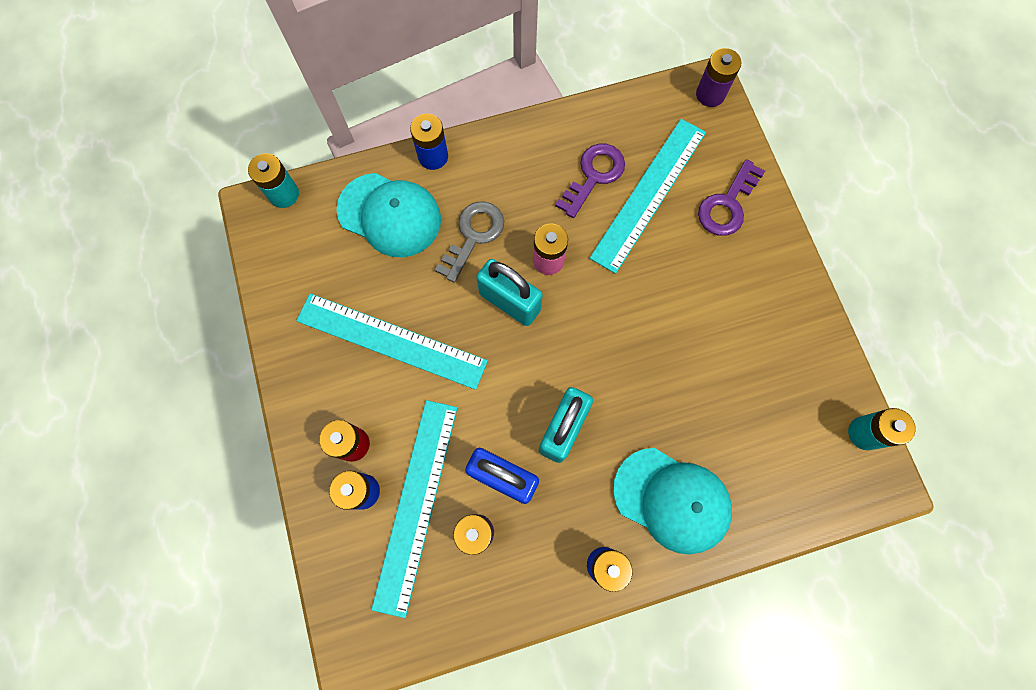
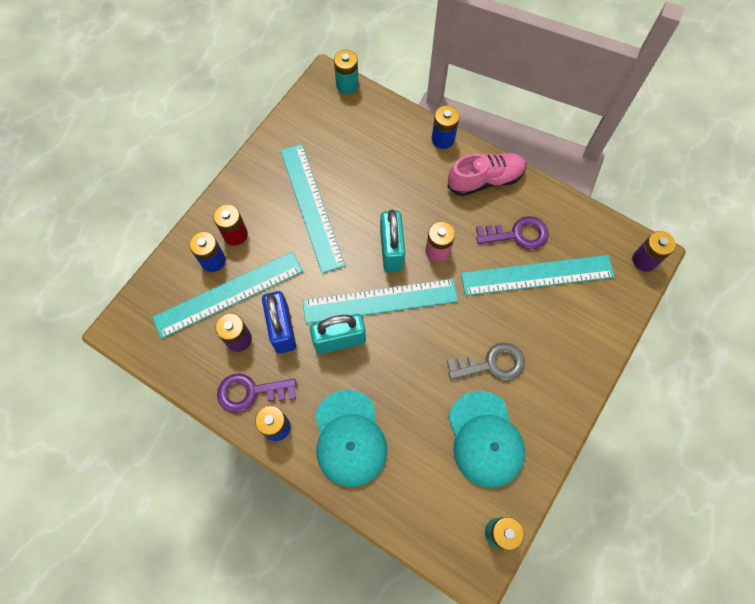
camera: 50 degrees right, 5 degrees down
turquoise cap [337,173,441,257] -> turquoise cap moved to [448,391,525,488]
grey key [435,201,504,283] -> grey key moved to [447,343,525,381]
purple key [698,159,765,236] -> purple key moved to [217,373,297,413]
none -> turquoise ruler [303,279,458,324]
none -> pink shoe [448,153,526,196]

